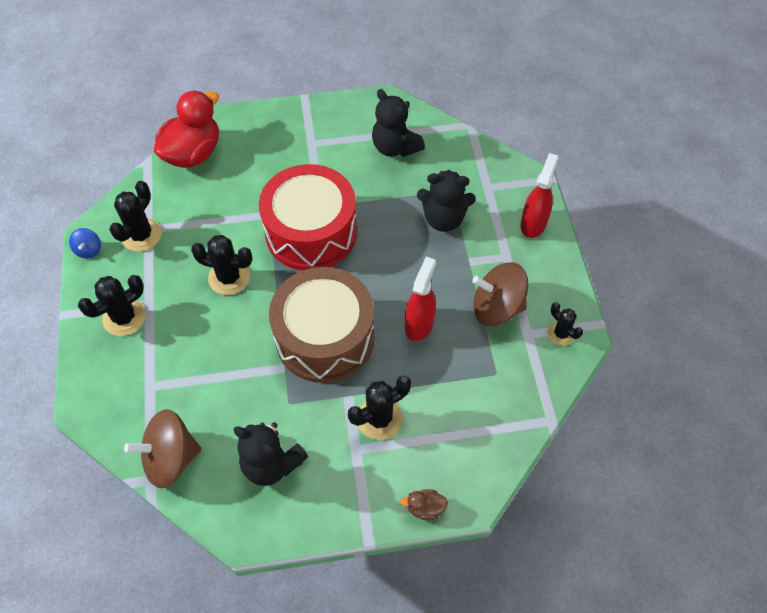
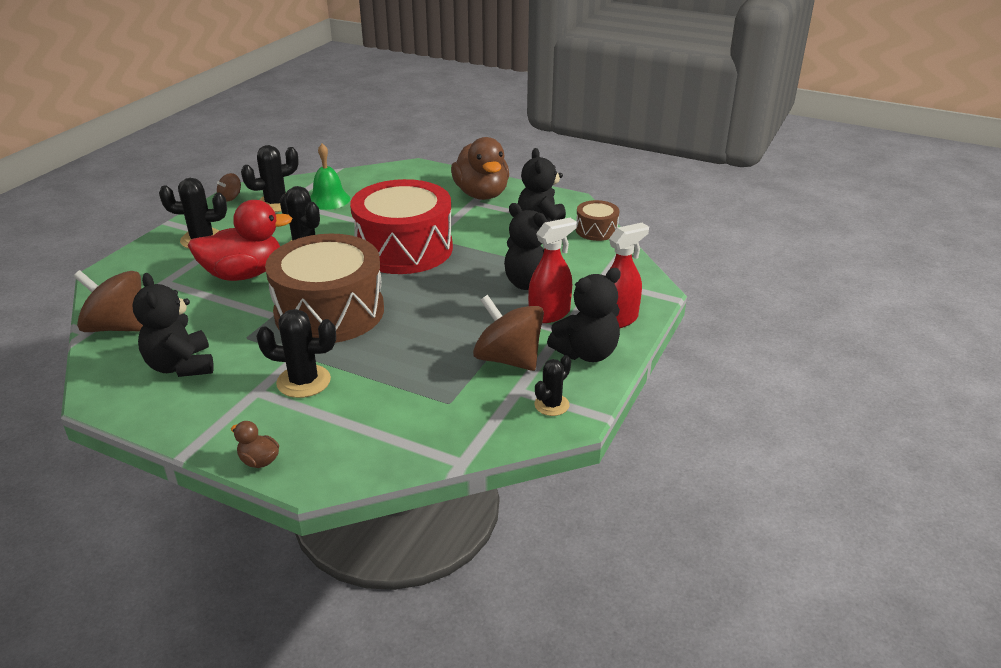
camera: 35 degrees right, 25 degrees down
blue spinning top [69,228,101,259] -> brown spinning top [217,173,241,202]
red duck [154,90,219,168] -> red duck moved to [188,200,293,281]
red spray bottle [405,257,436,341] -> red spray bottle moved to [528,218,577,323]
black cactus [547,302,583,346] -> black cactus turned 45 degrees clockwise [534,355,571,416]
none -> green bell [310,143,350,210]
none -> brown duck [451,137,509,200]
none -> black teddy bear [547,268,621,362]
none -> brown drum [576,200,619,241]

